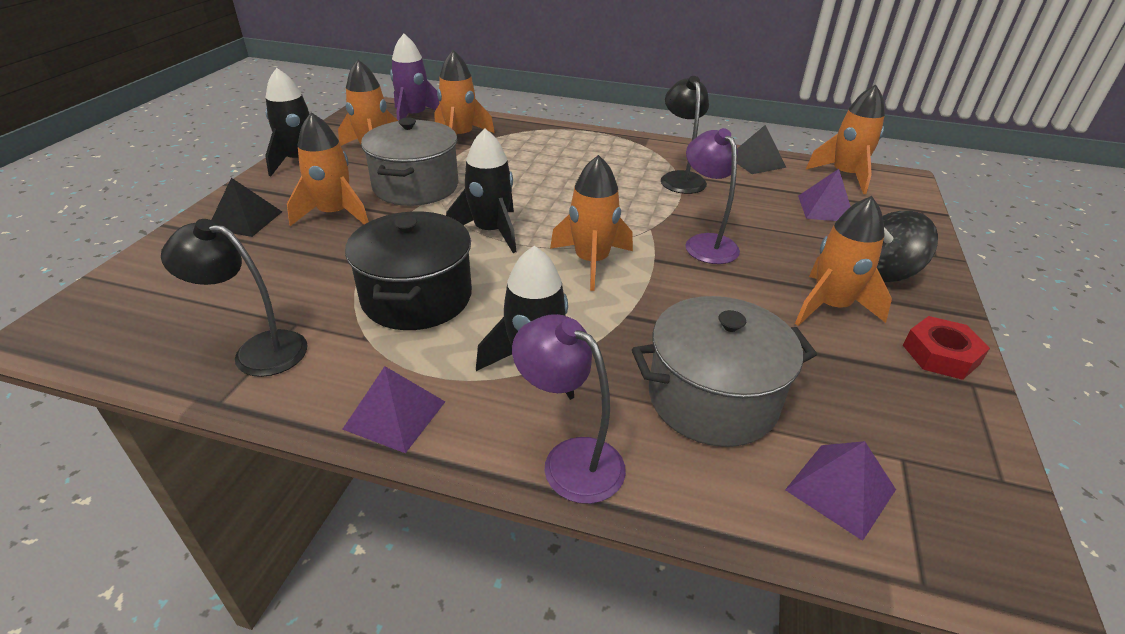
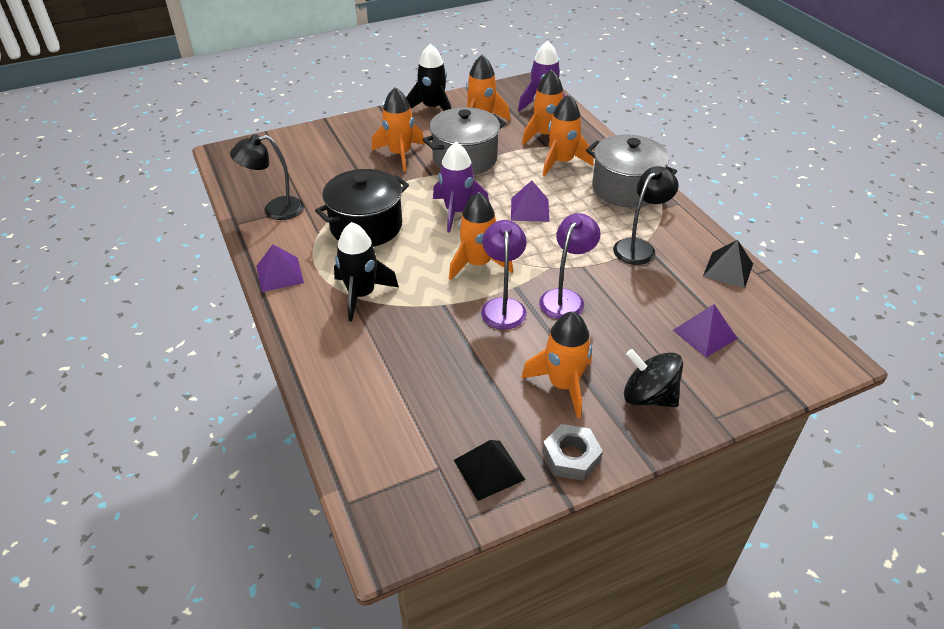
camera: 50 degrees right, 5 degrees up
black lamp [161,219,308,377] -> black lamp turned 75 degrees counterclockwise [230,134,304,220]
black pyramid [212,178,282,237] -> black pyramid moved to [454,440,525,501]
black rocket [446,129,516,253] -> purple rocket [433,142,489,232]
purple lamp [512,314,626,504] -> purple lamp moved to [481,220,527,329]
grey pot [632,296,817,447] -> grey pot moved to [586,134,677,208]
purple pyramid [785,441,896,541] -> purple pyramid moved to [511,181,549,222]
orange rocket [806,84,885,194] -> orange rocket moved to [543,94,593,176]
red nut [903,316,990,380] -> grey nut [542,424,603,481]

